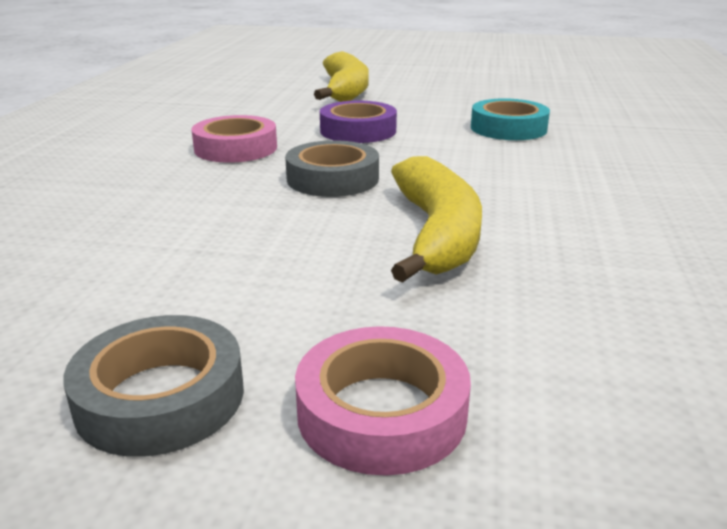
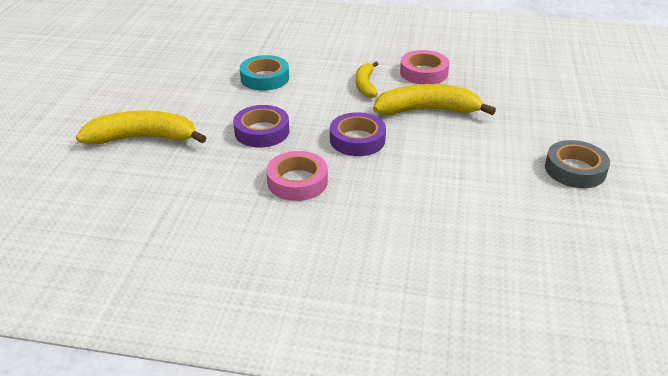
camera: 90 degrees left, 10 degrees up
grey tape [285,140,379,197] -> purple tape [330,112,386,156]
pink tape [295,326,471,476] -> pink tape moved to [400,50,449,84]
none -> yellow banana [355,62,378,98]

